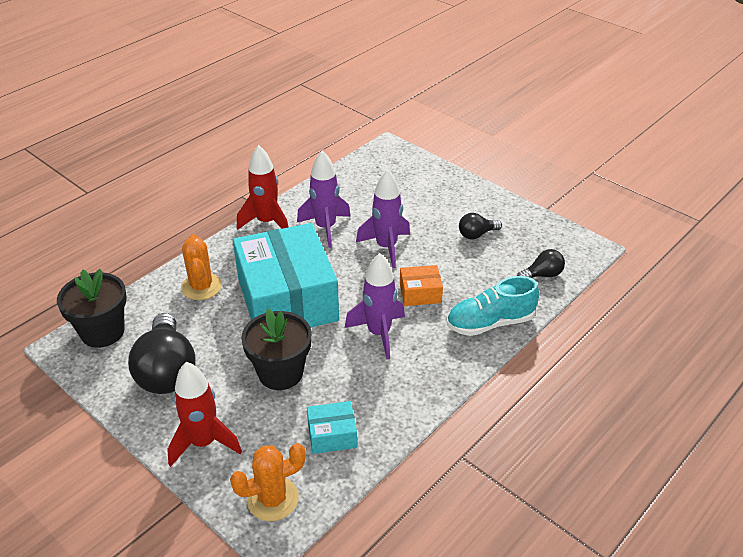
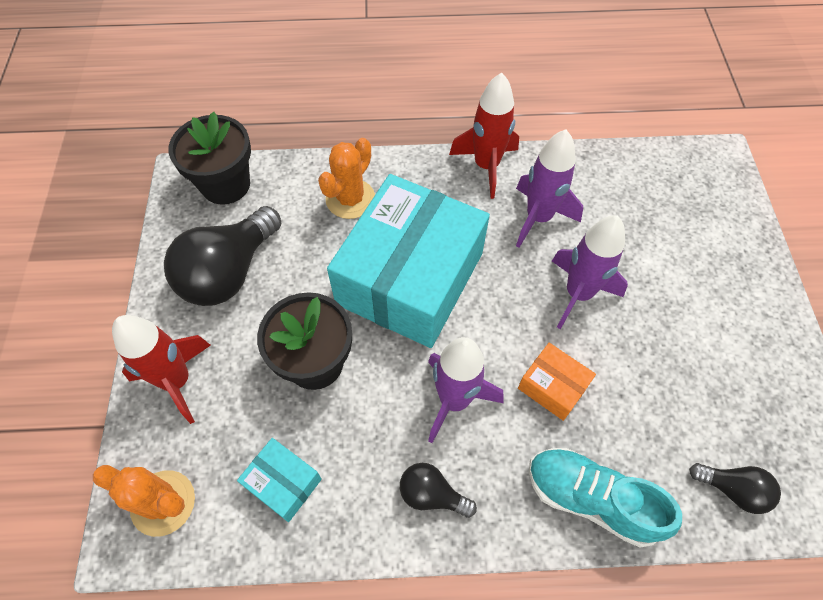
camera: 45 degrees right, 20 degrees up
black light bulb [459,213,502,239] -> black light bulb moved to [400,463,477,518]

